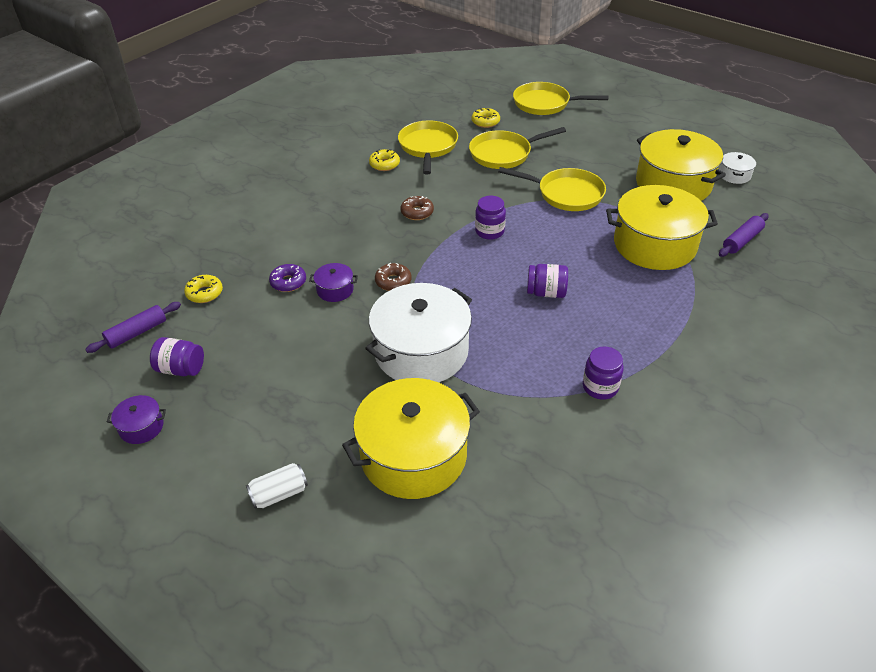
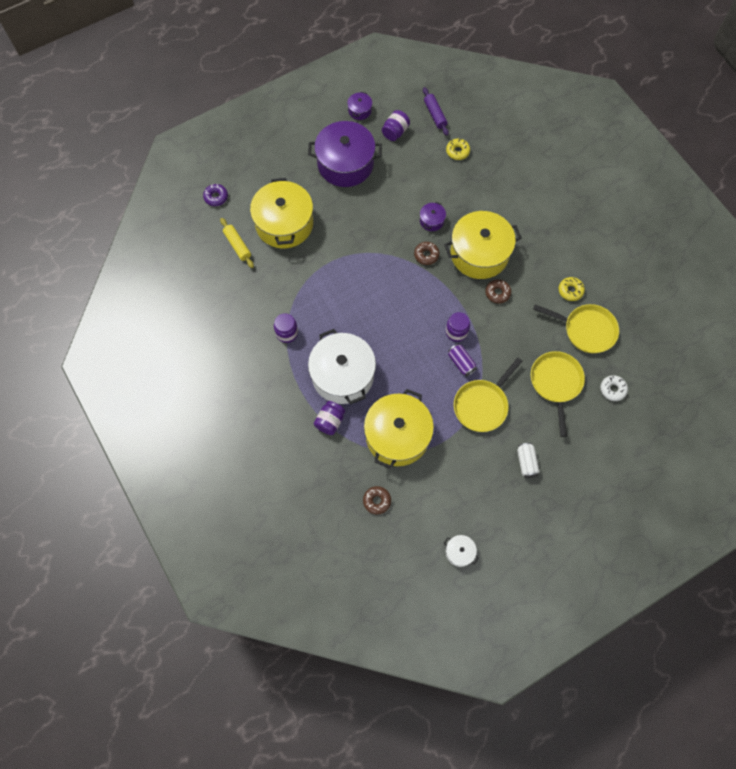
camera: 110 degrees right, 25 degrees up
white can [246,463,308,509] -> white can moved to [517,443,540,478]
purple donut [269,264,306,292] -> purple donut moved to [203,184,228,206]
white pot [365,283,472,382] -> white pot moved to [308,329,376,404]
yellow donut [471,108,500,128] -> white donut [600,375,628,401]
yellow pan [513,82,609,115] -> none
purple jar [527,264,568,298] -> purple jar moved to [314,401,345,435]
yellow pot [636,129,726,201] -> yellow pot moved to [444,211,521,279]
purple rolling pin [719,213,769,257] -> brown donut [363,486,391,515]
none -> yellow rolling pin [220,218,254,268]
none -> purple pot [308,121,382,187]
none -> purple can [448,344,477,377]

